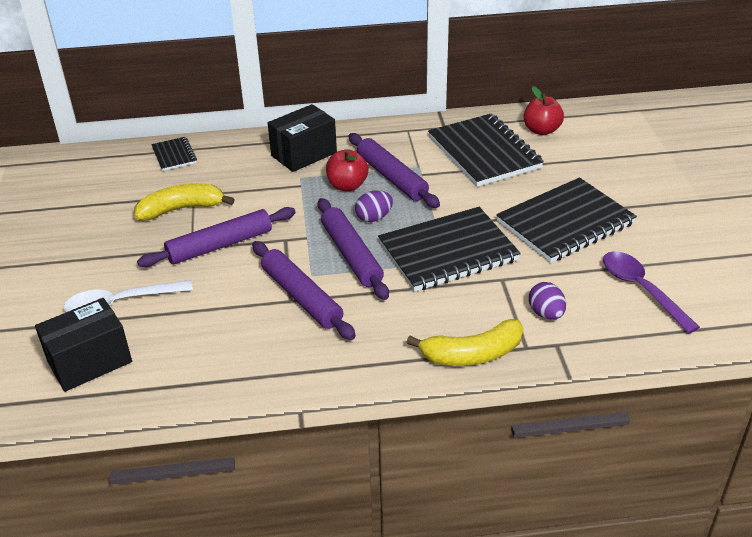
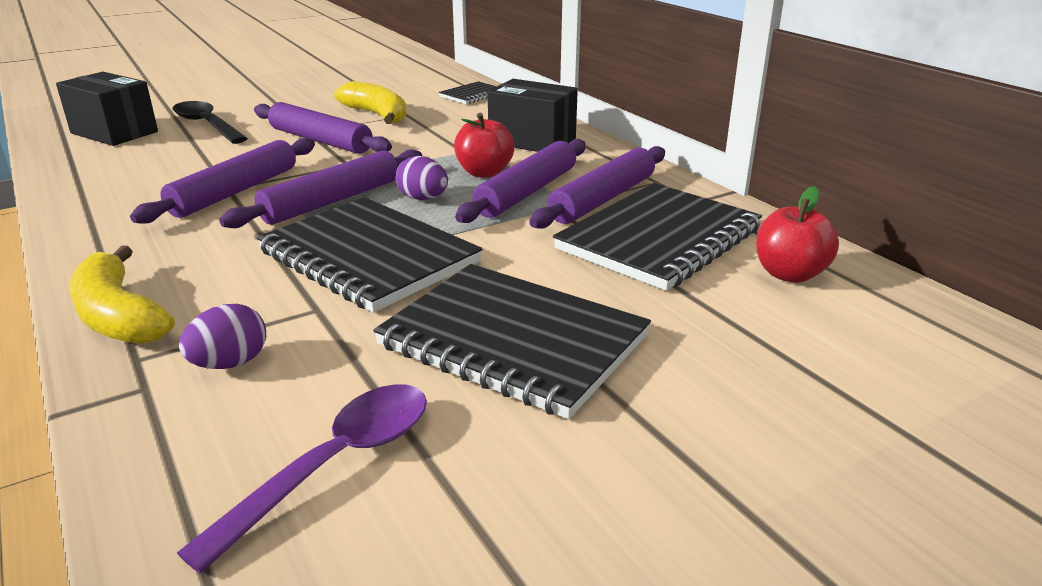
camera: 65 degrees right, 10 degrees down
white spoon [63,280,193,312] -> black spoon [173,101,248,144]
none -> purple rolling pin [529,146,665,229]

